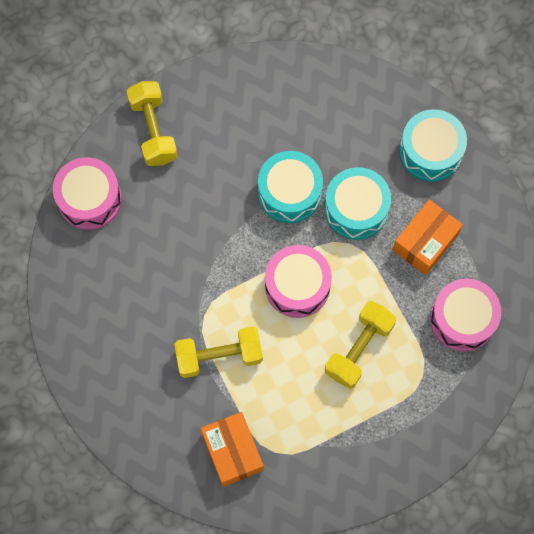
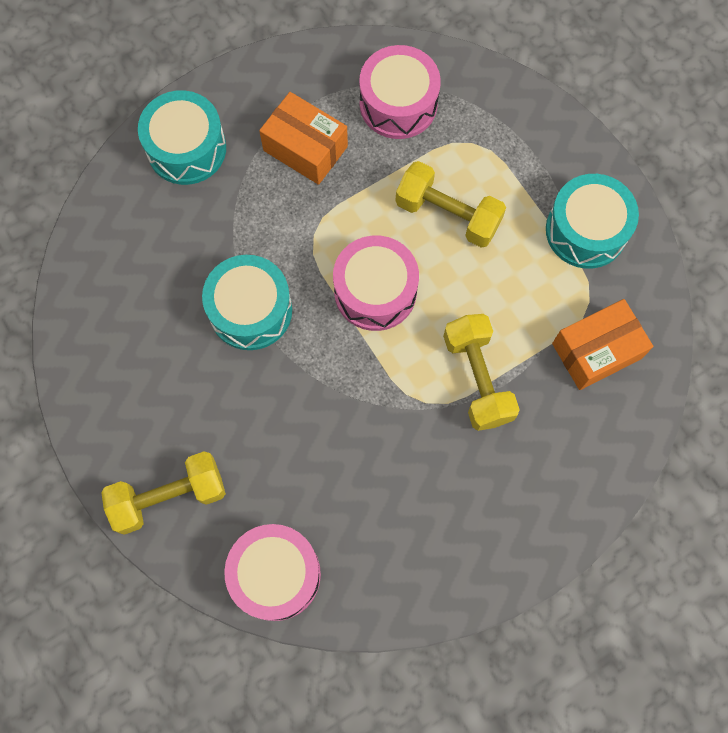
camera: 95 degrees left, 0 degrees up
turquoise drum [324,167,391,240] -> turquoise drum moved to [546,174,639,269]

